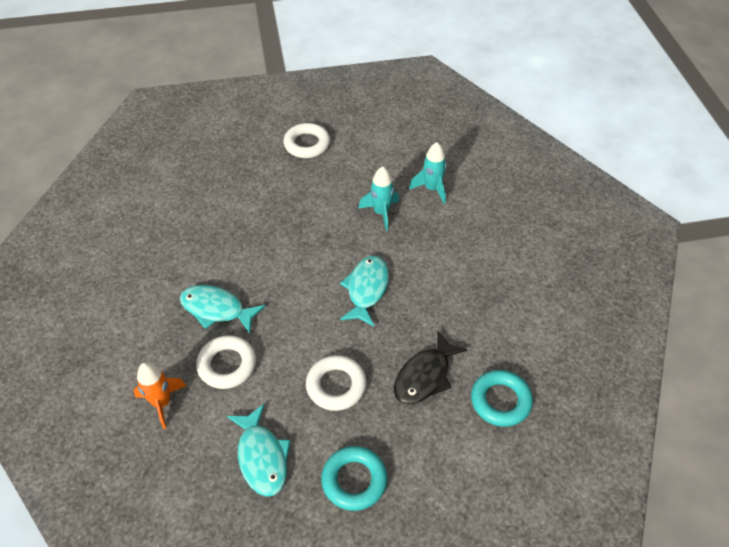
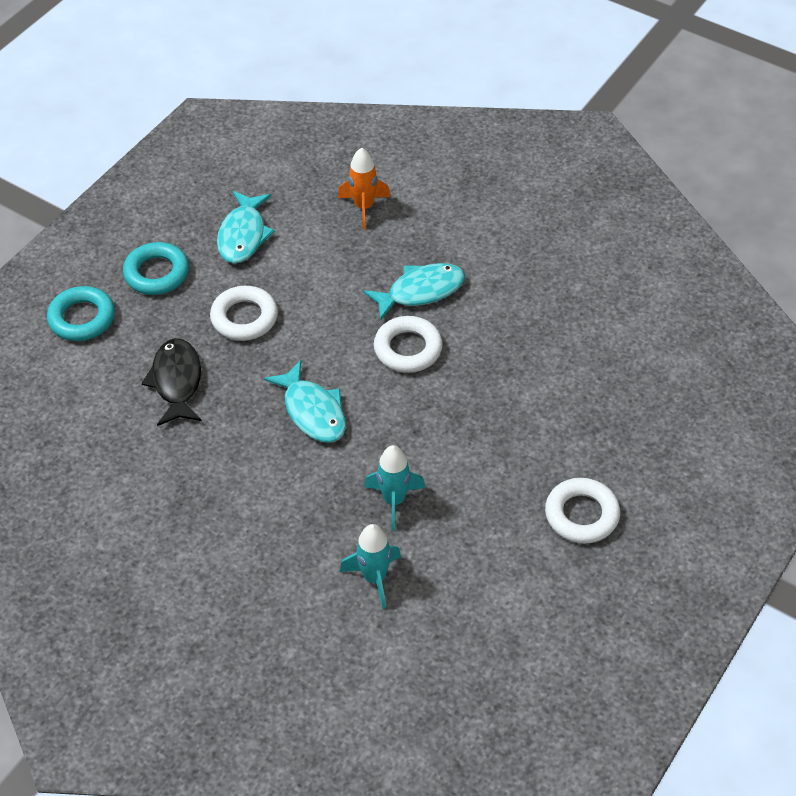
camera: 135 degrees right, 0 degrees up
white ring [196,335,256,389] -> white ring moved to [374,316,443,373]
turquoise fish [227,404,291,497] -> turquoise fish turned 105 degrees counterclockwise [217,191,275,264]
turquoise ring [471,370,533,427] -> turquoise ring moved to [47,286,115,341]

